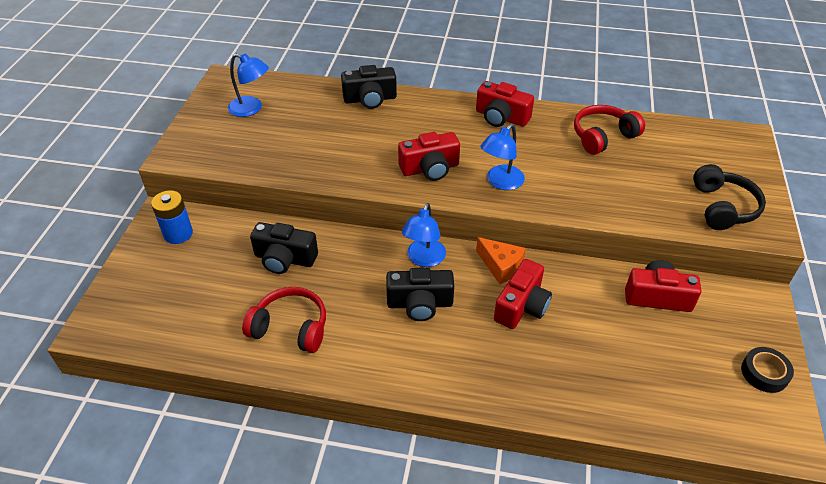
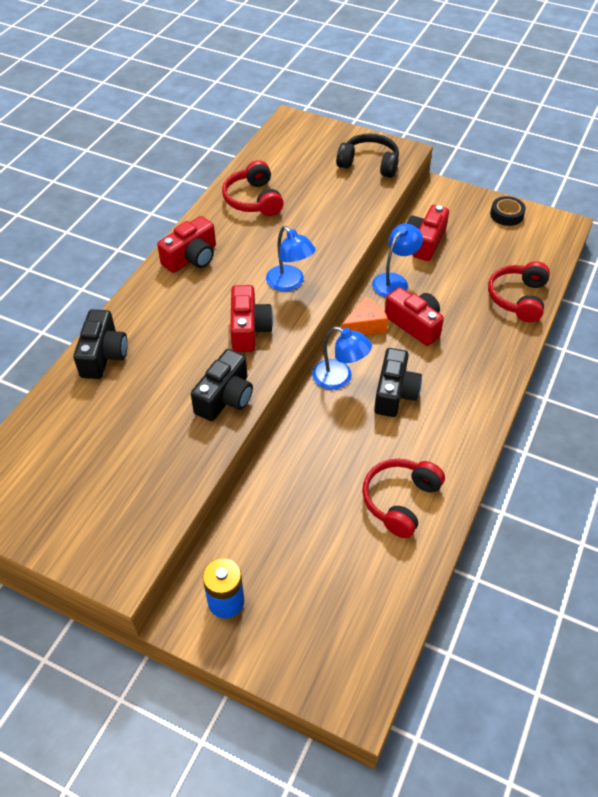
camera: 75 degrees left, 5 degrees up
blue lamp [228,54,269,117] -> blue lamp moved to [372,224,423,297]
black camera [250,222,318,274] -> black camera moved to [191,349,253,421]
none -> red headphones [488,261,550,322]

